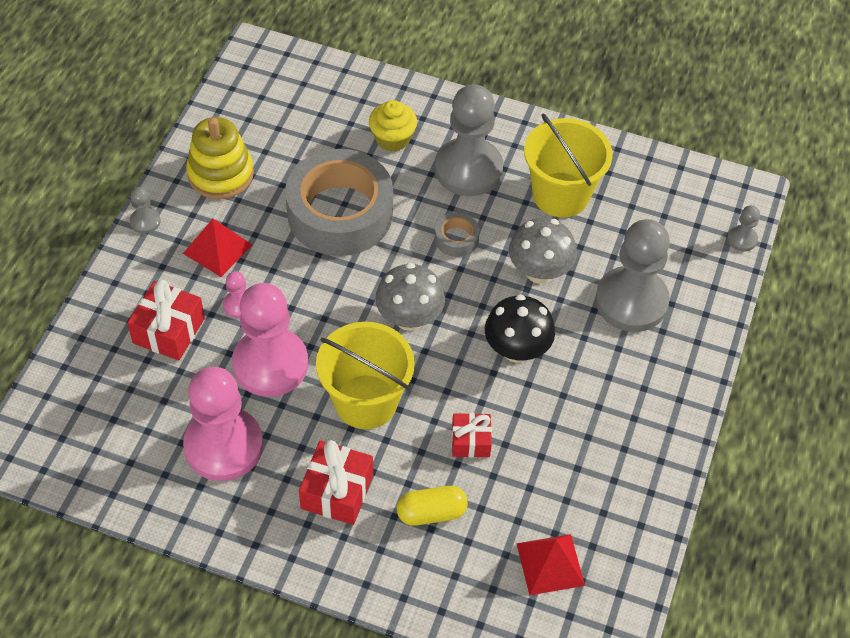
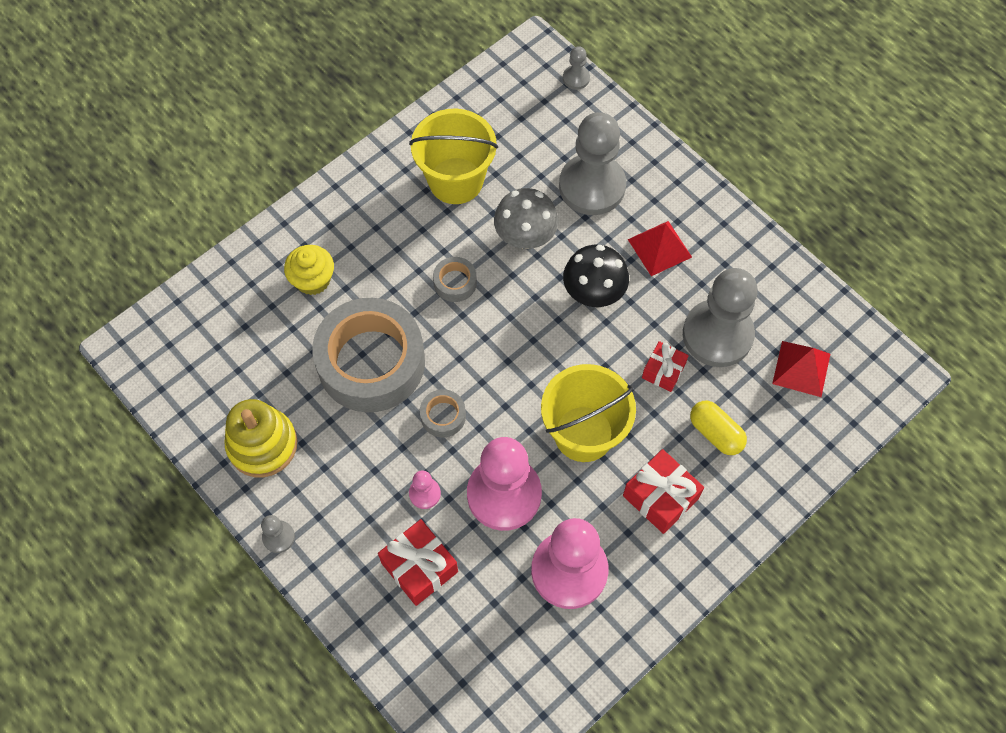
camera: 60 degrees left, 10 degrees up
red pyramid [183,219,252,277] -> red pyramid moved to [628,221,692,276]
grey mushroom [375,263,445,331] -> none
yellow capsule [397,486,468,526] -> yellow capsule turned 60 degrees counterclockwise [690,401,747,455]
grey pawn [435,84,503,196] -> grey pawn moved to [683,268,758,367]
none -> grey tape [420,389,466,438]

